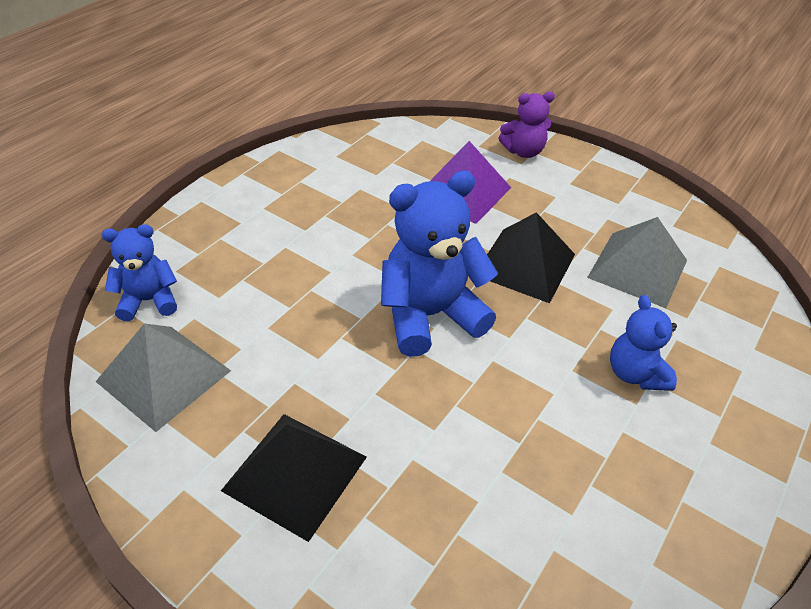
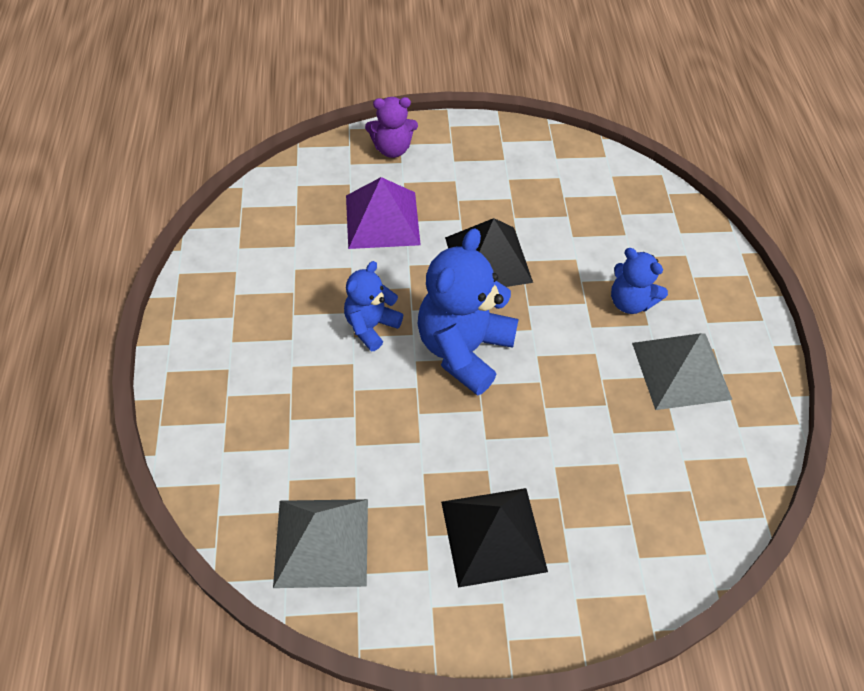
camera: 40 degrees left, 10 degrees up
blue teddy bear [102,224,177,321] -> blue teddy bear moved to [344,261,403,351]
purple teddy bear [499,91,555,158] -> purple teddy bear turned 45 degrees clockwise [365,97,418,158]
grey pyramid [587,217,687,308] -> grey pyramid moved to [632,333,733,410]

